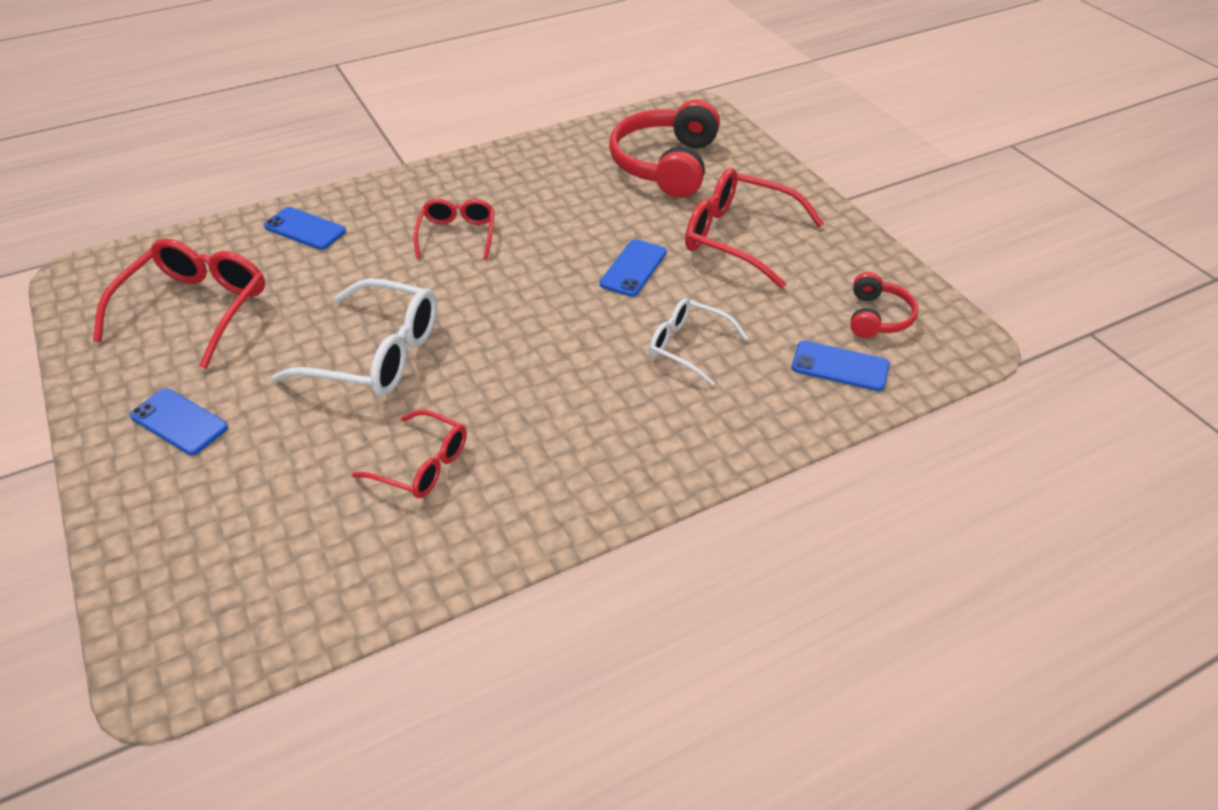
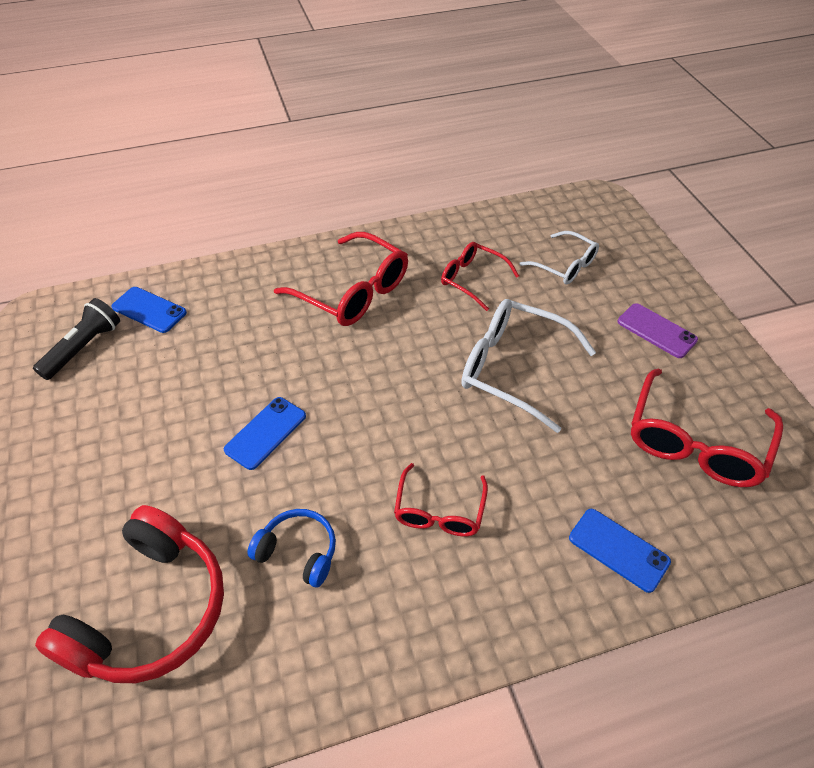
camera: 170 degrees left, 5 degrees up
blue phone [130,388,228,455] -> purple phone [618,303,698,358]
white glasses [649,298,748,386] -> white glasses moved to [519,231,599,284]
red glasses [685,168,824,288] -> red glasses moved to [274,232,408,326]
red headphones [851,272,918,338] -> black flashlight [33,298,120,380]
none -> blue headphones [247,509,336,587]

